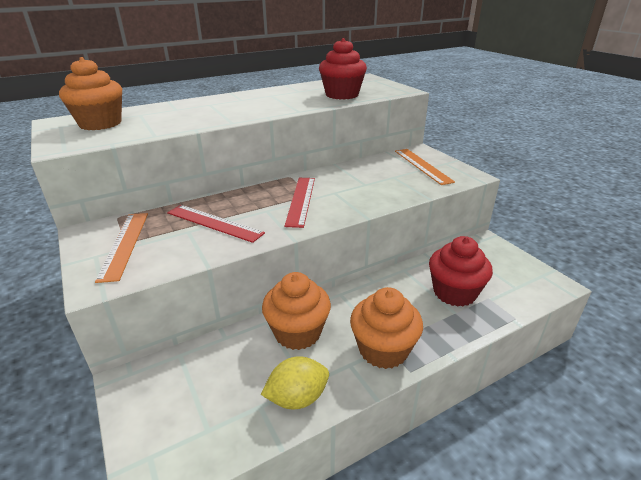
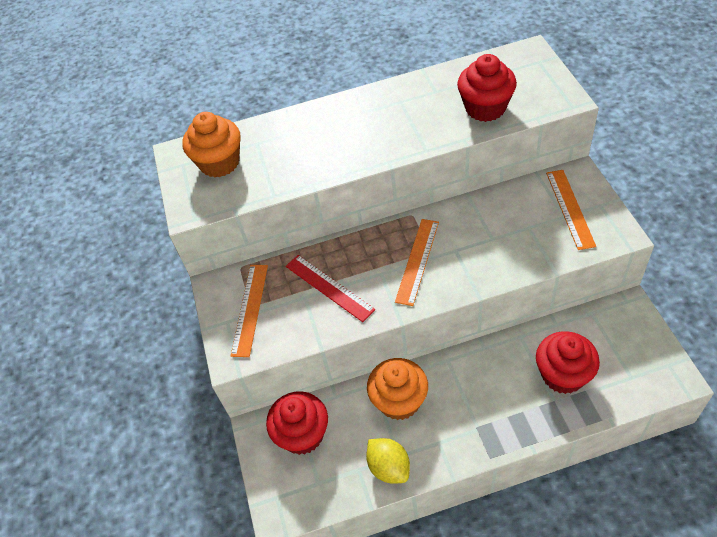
camera: 20 degrees right, 20 degrees up
yellow lemon [261,356,329,409] -> yellow lemon turned 60 degrees clockwise [366,438,410,484]
red ruler [284,178,315,228] -> orange ruler [395,219,439,306]
orange cupcake [350,287,423,369] -> none
none -> red cupcake [266,391,328,455]

